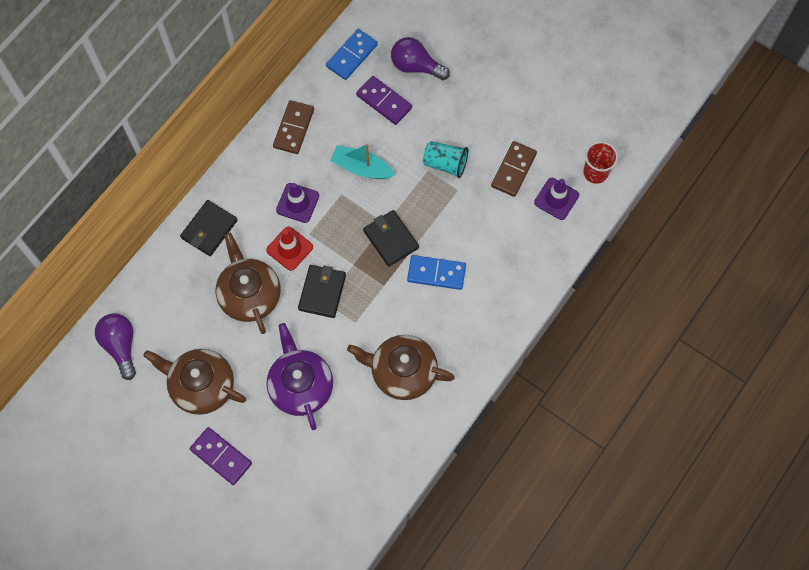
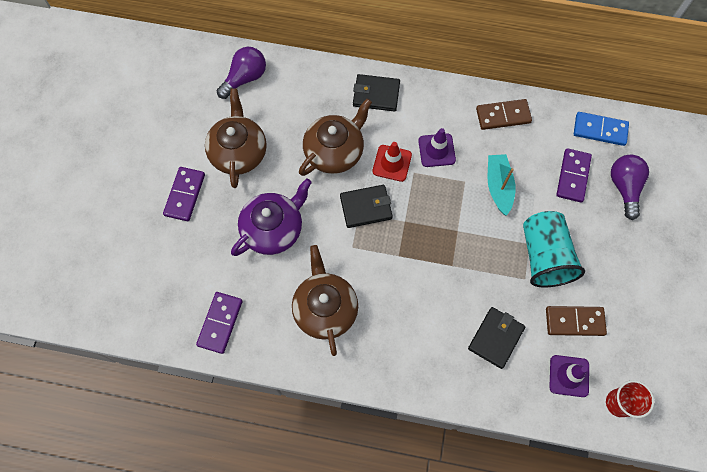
camera: 65 degrees right, 0 degrees up
black wallet [363,210,419,267] -> black wallet moved to [468,307,525,369]
blue domino [407,255,466,290] -> none
turquoise cup [423,141,468,178] -> turquoise cup [523,211,585,287], size x1.58
none -> purple domino [196,292,242,354]

